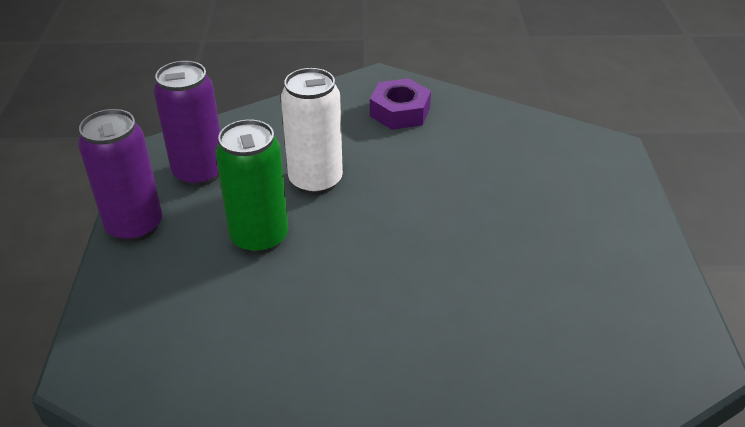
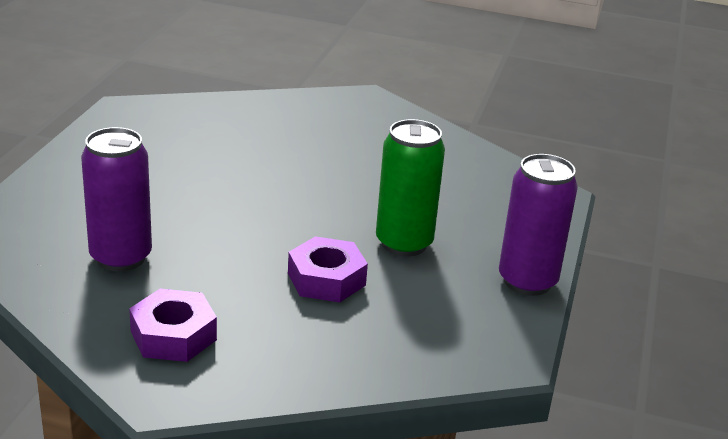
camera: 165 degrees left, 10 degrees down
purple can [154,61,220,187] -> purple can moved to [81,127,152,272]
white can [281,68,343,195] -> purple nut [288,236,368,302]

